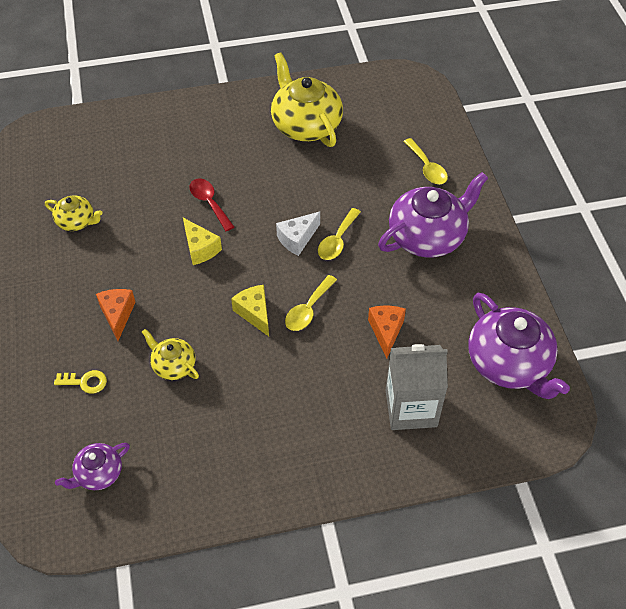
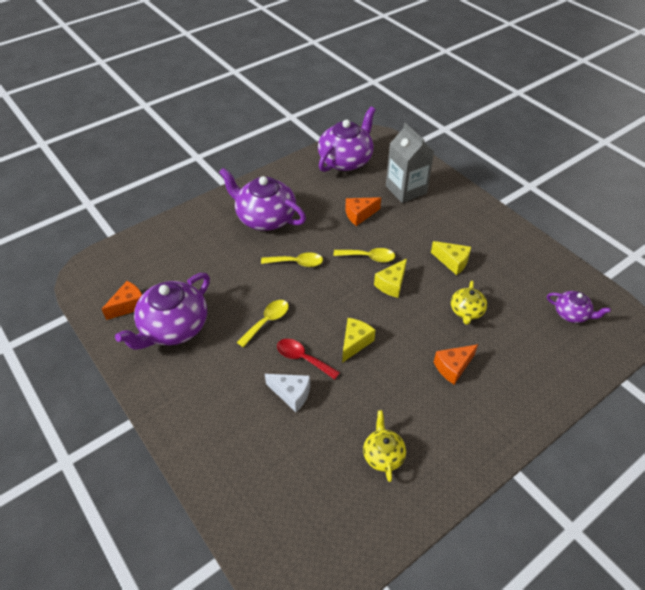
camera: 115 degrees left, 5 degrees down
yellow key [54,370,107,394] -> none
red spoon [189,178,234,231] -> red spoon turned 90 degrees clockwise [277,339,340,380]
yellow teapot [271,52,343,147] -> purple teapot [115,273,210,350]
white cheese [276,212,320,256] -> white cheese moved to [265,374,310,412]
yellow spoon [403,138,448,184] -> yellow spoon moved to [237,300,289,348]
none -> orange cheese [102,281,142,320]
none -> yellow cheese [431,241,471,275]

